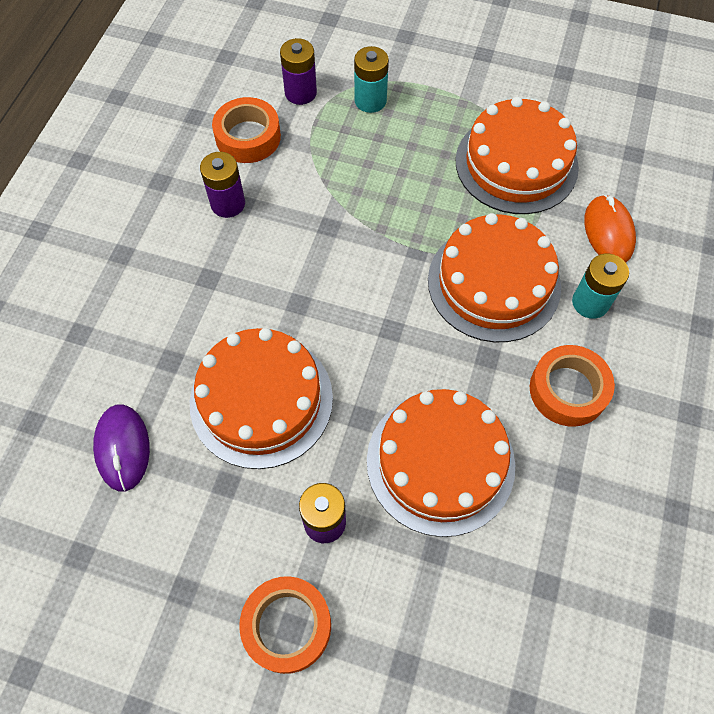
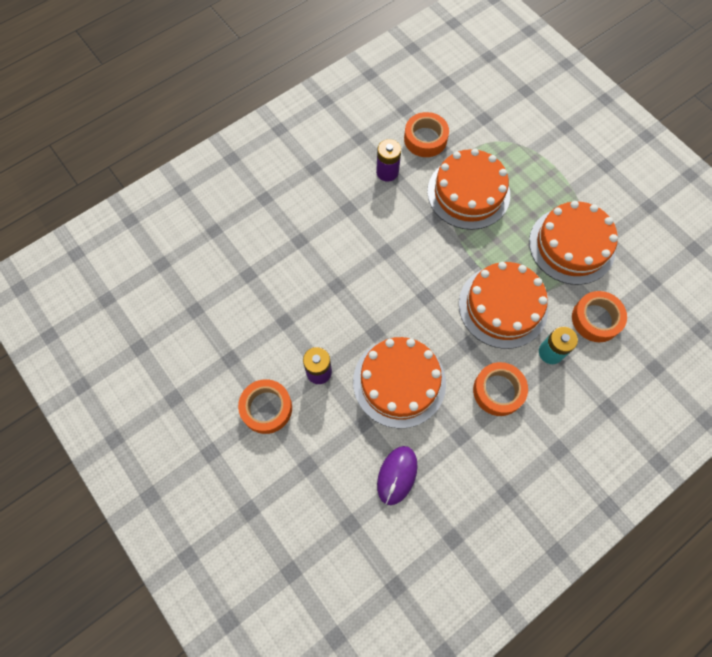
camera: 35 degrees right, 5 degrees up
purple mouse [93,404,150,491] -> purple mouse moved to [377,446,417,505]
orange cake [190,328,333,469] -> orange cake moved to [427,148,510,230]
purple battery [280,38,317,105] -> none
turquoise battery [354,46,389,113] -> none
orange mouse [584,194,636,263] -> orange tape [572,291,627,342]

